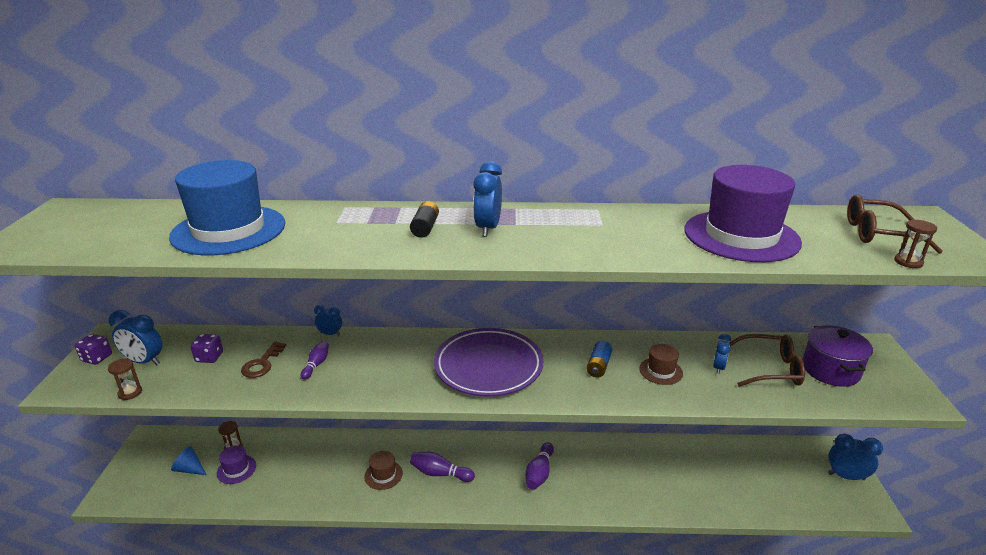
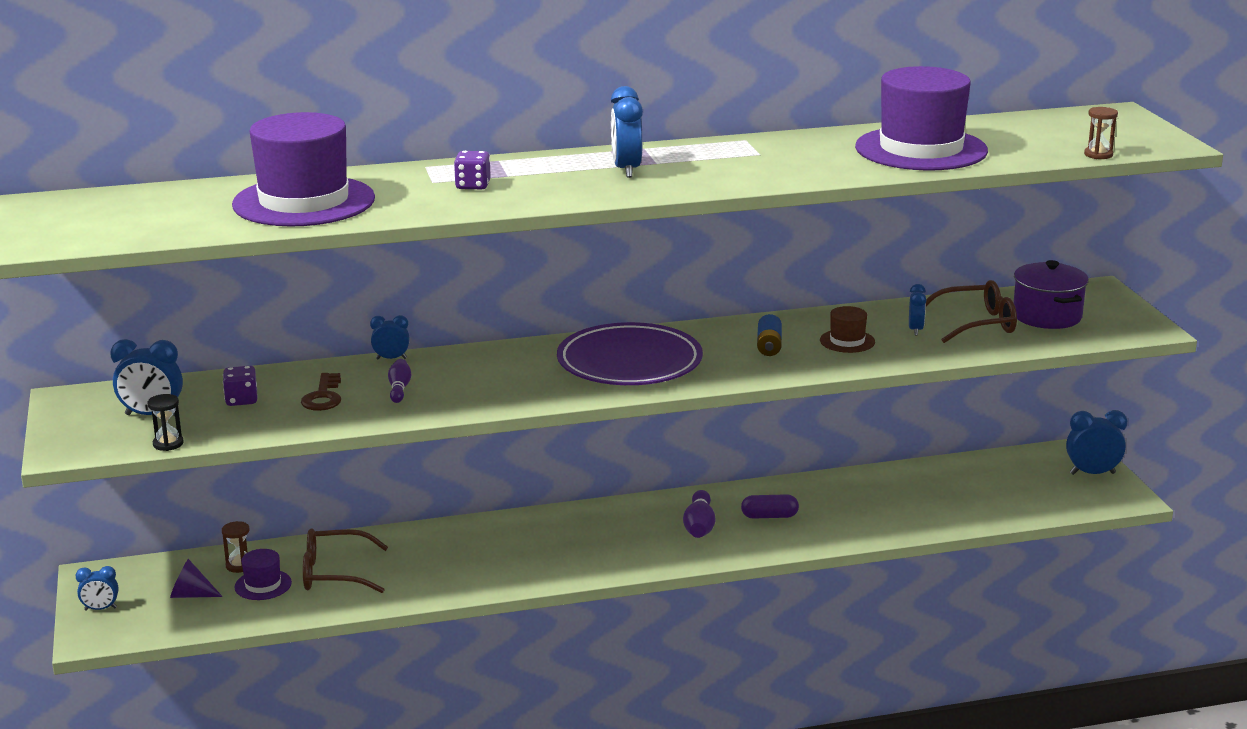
camera: 15 degrees left, 5 degrees down
purple dice [75,334,112,365] -> purple dice moved to [454,151,491,189]
brown hourglass [108,358,142,400] -> black hourglass [148,394,184,451]
blue hat [169,160,285,255] -> purple hat [232,112,375,226]
blue cone [171,446,207,475] -> purple cone [170,559,223,598]
brown hat [364,451,403,490] -> none
black battery [410,201,439,238] -> none
purple bowling pin [410,452,475,482] -> none
brown glasses [847,195,943,254] -> brown glasses moved to [303,528,388,593]
none -> blue clock [76,566,119,611]
none -> purple capsule [741,494,799,519]

